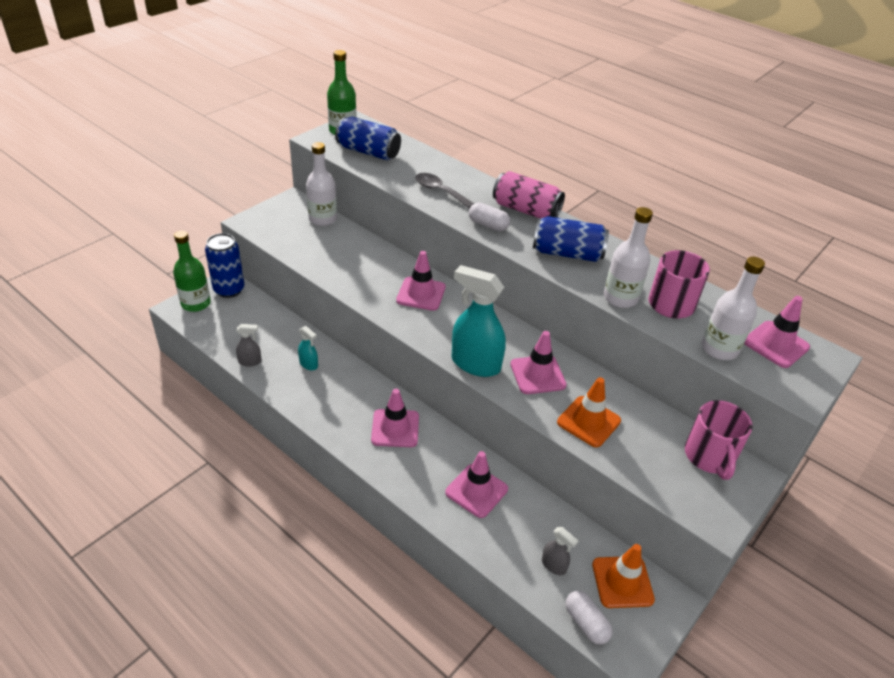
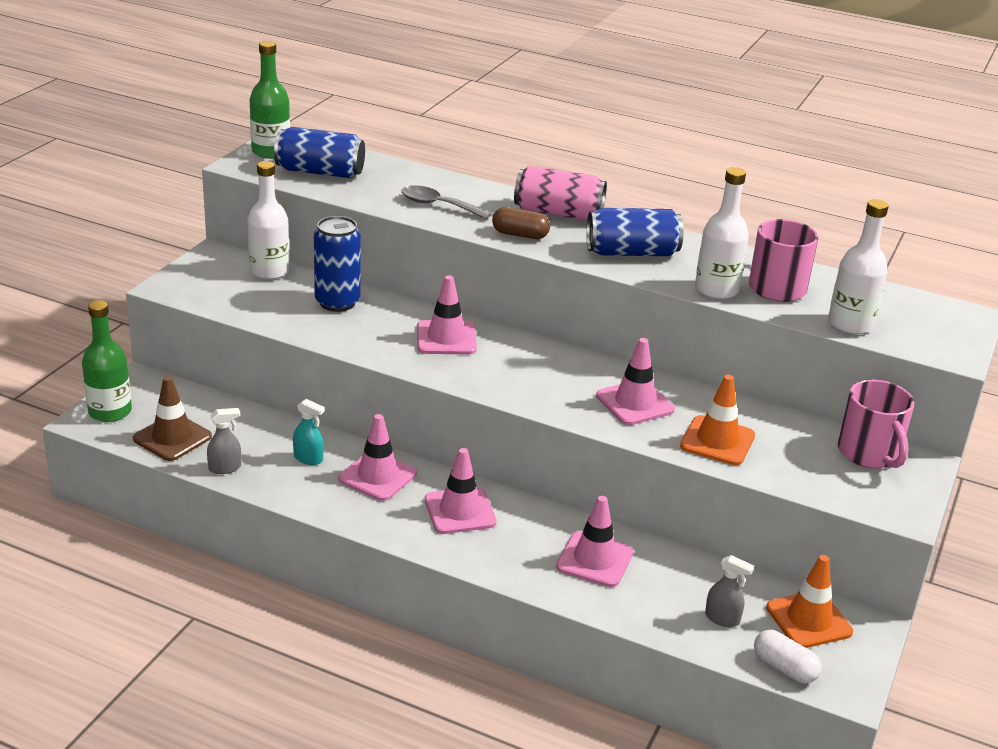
camera: 15 degrees left, 10 degrees down
blue can [205,233,245,298] -> blue can moved to [314,216,361,312]
turquoise spray bottle [452,265,506,377] -> none
white capsule [469,203,510,231] -> brown capsule [492,207,550,239]
pink traffic cone [744,296,810,368] -> pink traffic cone moved to [339,414,417,501]
none -> brown traffic cone [133,376,212,461]

